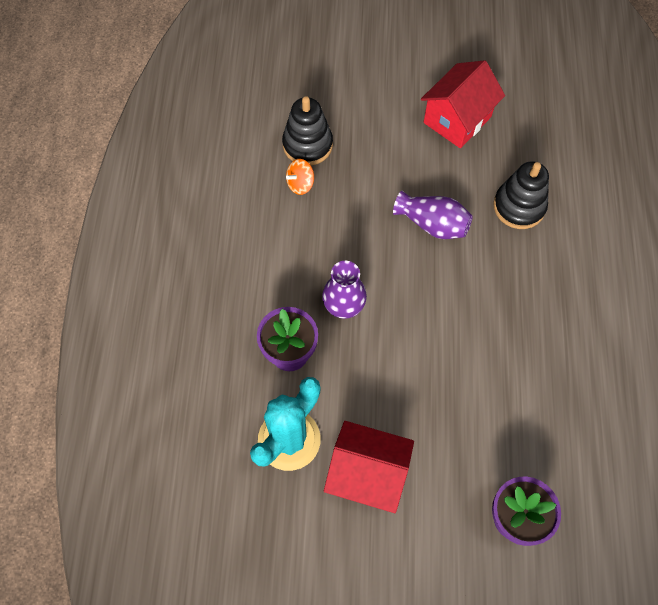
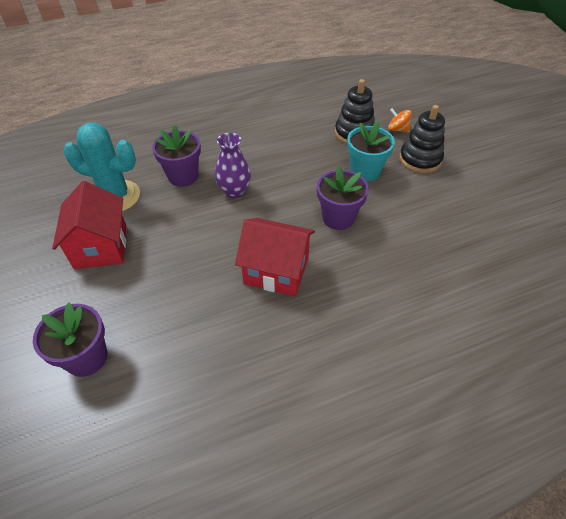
camera: 65 degrees right, 15 degrees down
orange spinning top [286,159,314,195] -> orange spinning top moved to [388,108,412,132]
purple vase [393,190,473,239] -> purple flower pot [317,166,369,230]
red house [421,60,505,149] -> red house moved to [235,218,315,296]
black stacking toy [493,161,549,229] -> black stacking toy moved to [399,105,445,173]
none -> turquoise flower pot [347,121,395,181]

